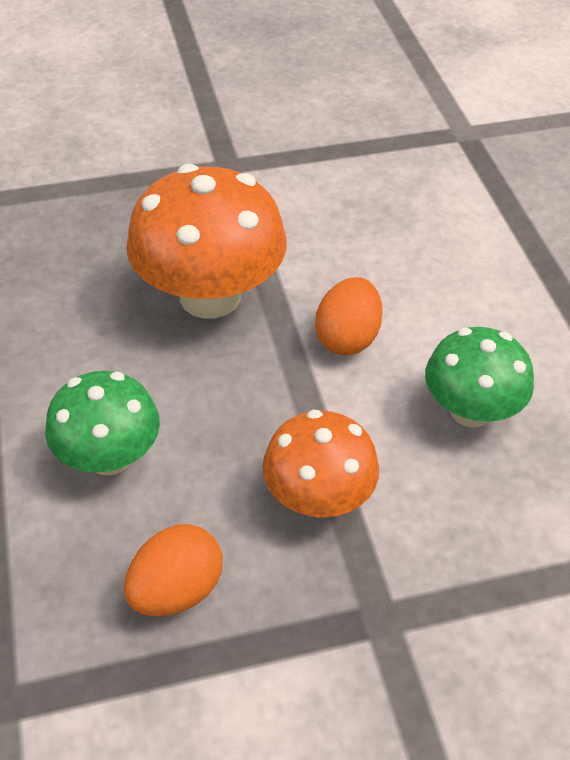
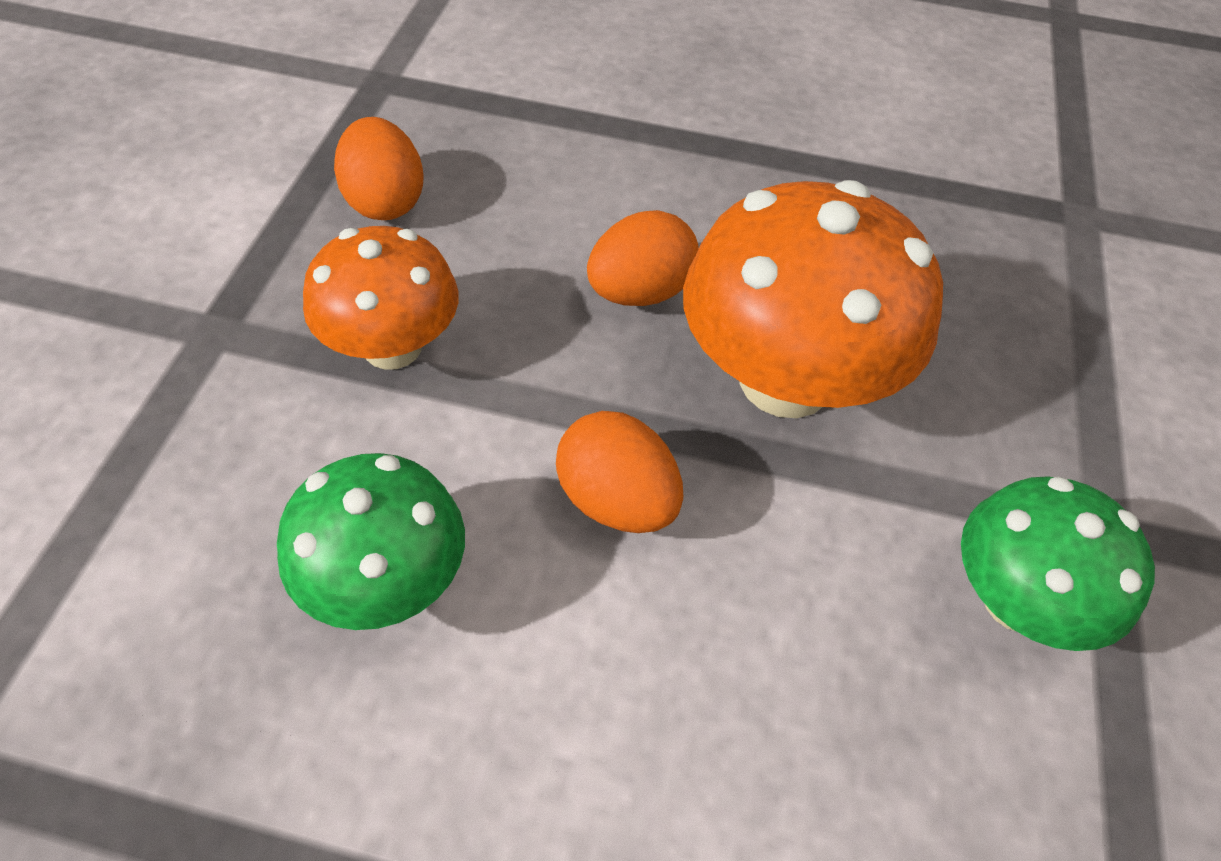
camera: 115 degrees right, 5 degrees up
green mushroom [45,371,160,476] -> green mushroom moved to [961,476,1155,651]
none -> orange egg [587,210,699,306]

